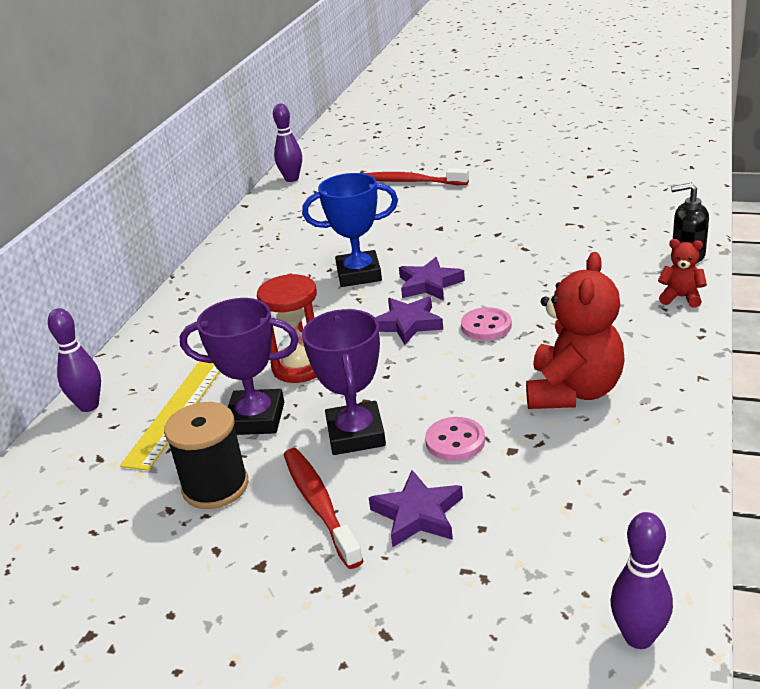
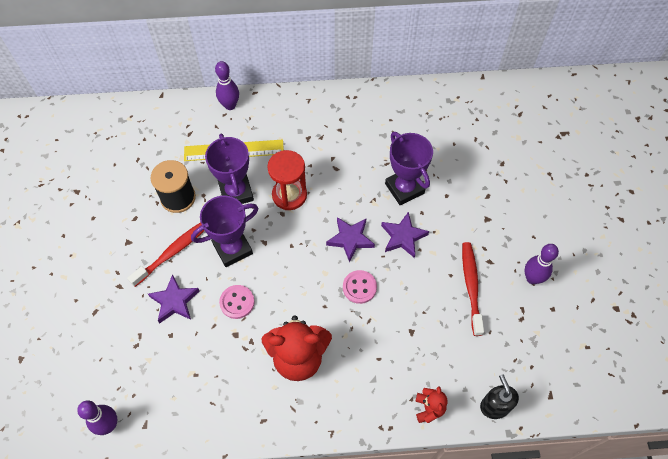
camera: 65 degrees right, 30 degrees up
purple bowling pin [273,103,302,182] -> purple bowling pin moved to [525,244,559,284]
blue trophy [302,173,398,287] -> purple trophy [385,132,433,205]
red toothbrush [364,168,469,185] -> red toothbrush moved to [462,242,484,336]

